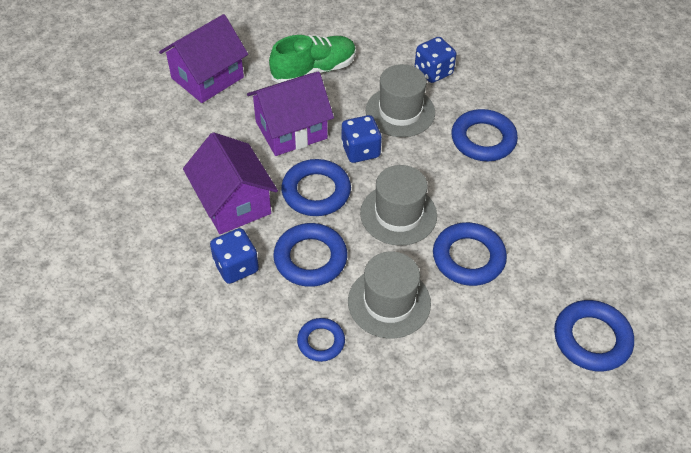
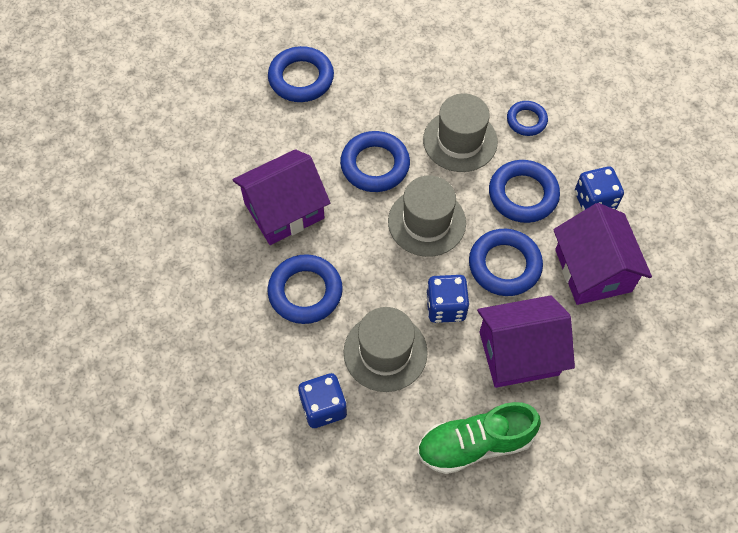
camera: 165 degrees left, 10 degrees up
purple house [159,14,248,103] -> purple house moved to [232,149,330,245]

